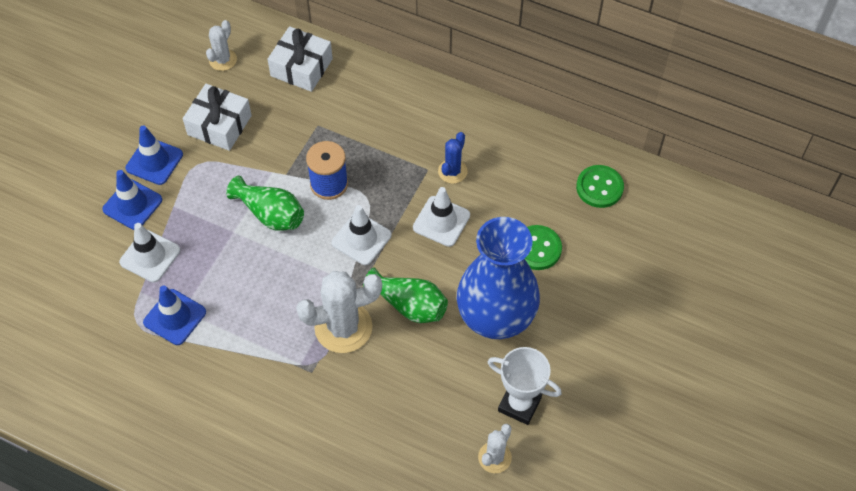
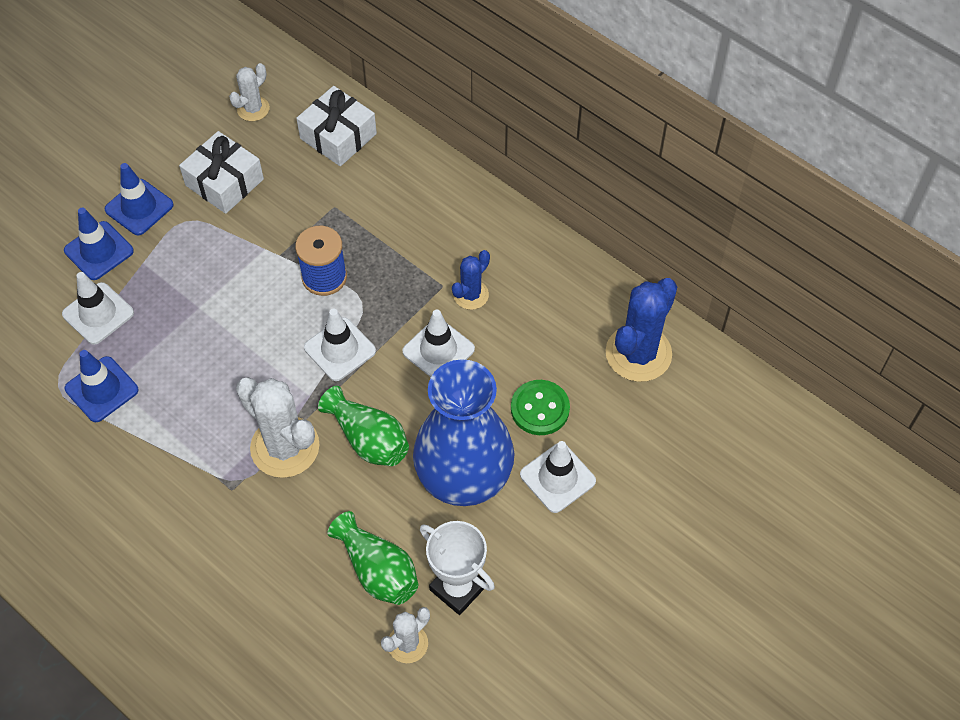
camera: 15 degrees right, 0 degrees up
green vase [226,176,304,231] -> green vase moved to [328,511,418,605]
white cactus [296,271,382,353] -> white cactus turned 45 degrees clockwise [236,377,320,478]
green button [576,165,624,208] -> blue cactus [606,278,677,382]
none -> white traffic cone [520,441,596,513]

